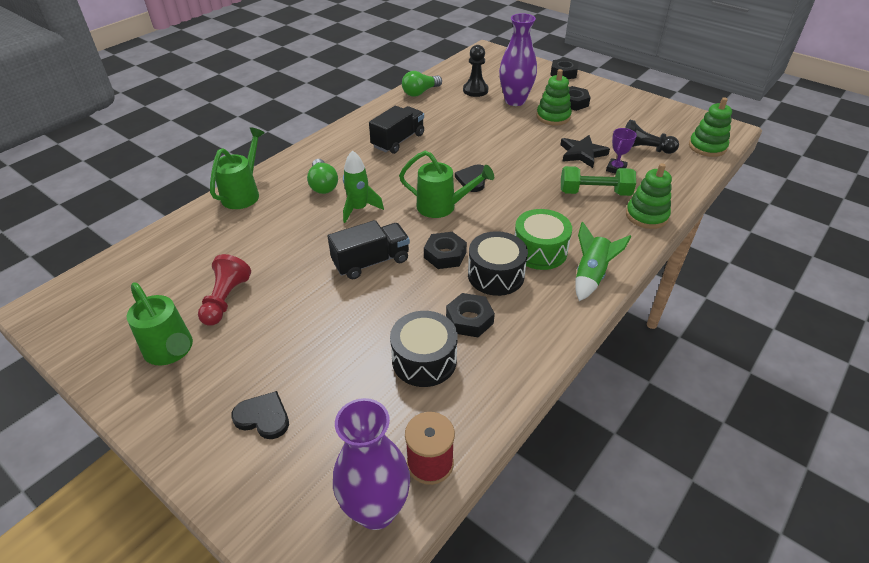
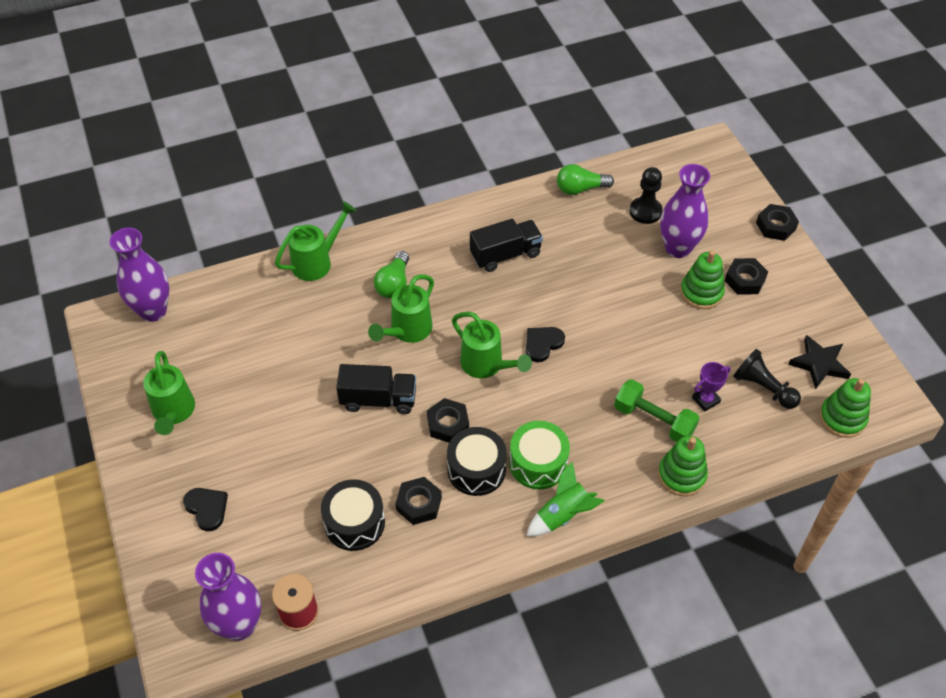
camera: 30 degrees right, 10 degrees up
red pawn [198,254,251,326] -> none
green rocket [343,150,384,223] -> green watering can [368,274,434,343]
black star [560,135,610,168] -> black star moved to [788,335,851,389]
none -> purple vase [109,228,169,322]

